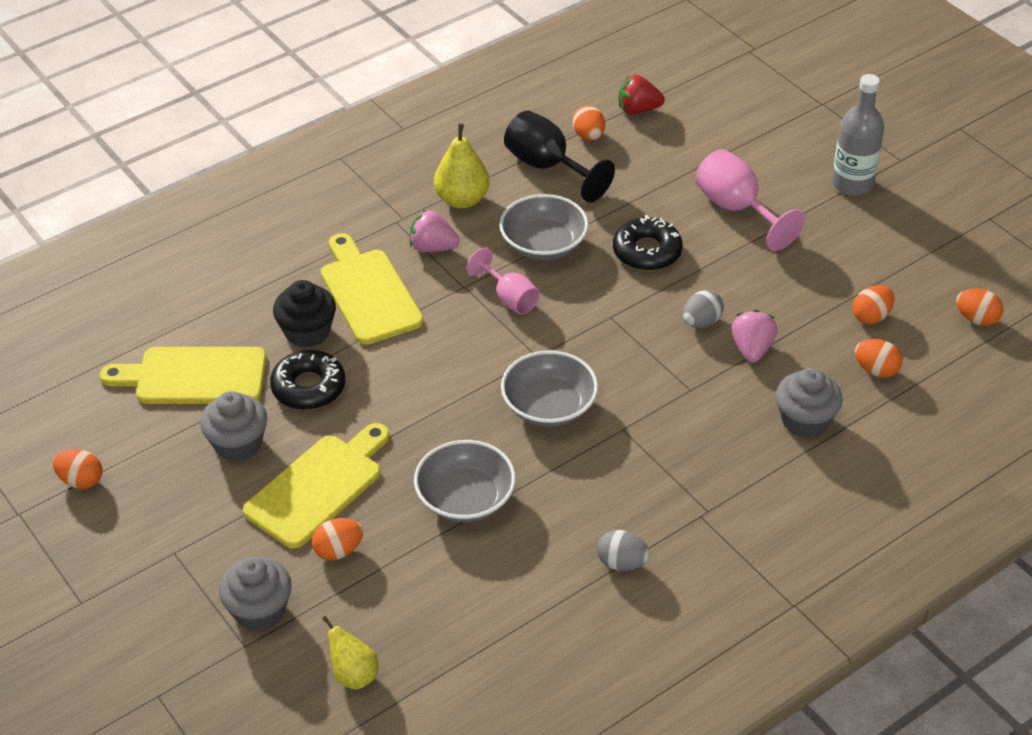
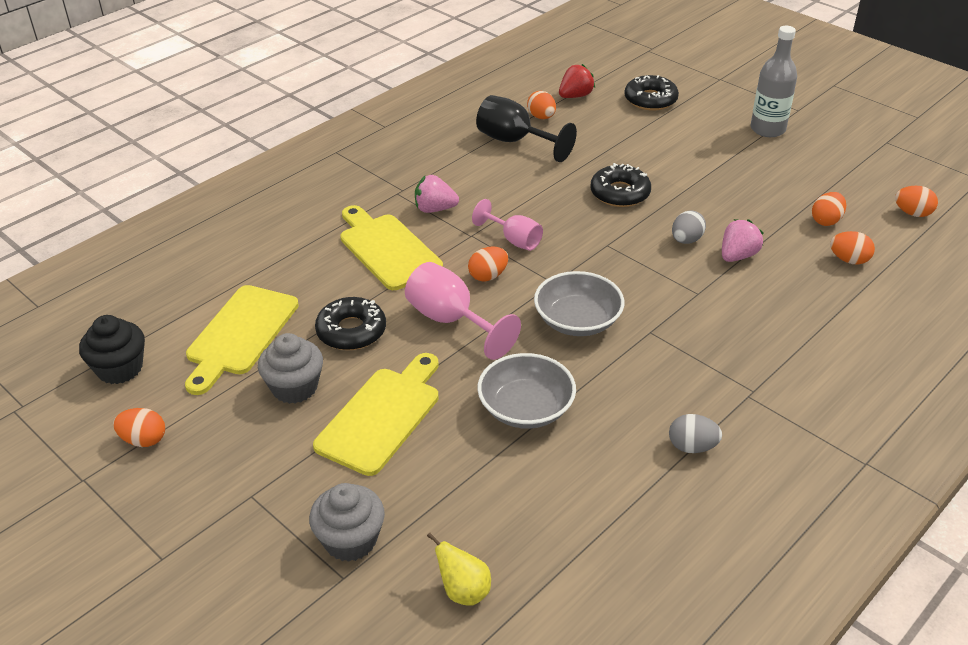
camera: 10 degrees left, 5 degrees down
yellow cutting board [100,347,266,404] -> yellow cutting board turned 60 degrees counterclockwise [185,285,299,395]
black cupcake [273,280,336,348] -> black cupcake moved to [79,315,145,384]
orange egg [312,518,364,560] -> orange egg moved to [468,246,508,281]
yellow pear [434,123,490,208] -> none
grey bowl [499,194,589,260] -> none
red strawberry [618,75,665,115] -> red strawberry turned 150 degrees clockwise [559,64,595,98]
pink goblet [695,149,805,251] -> pink goblet moved to [405,262,521,360]
pink strawberry [732,310,777,363] -> pink strawberry turned 45 degrees clockwise [722,219,764,262]
grey cupcake [776,368,843,438] -> none
none -> black donut [624,75,679,110]

